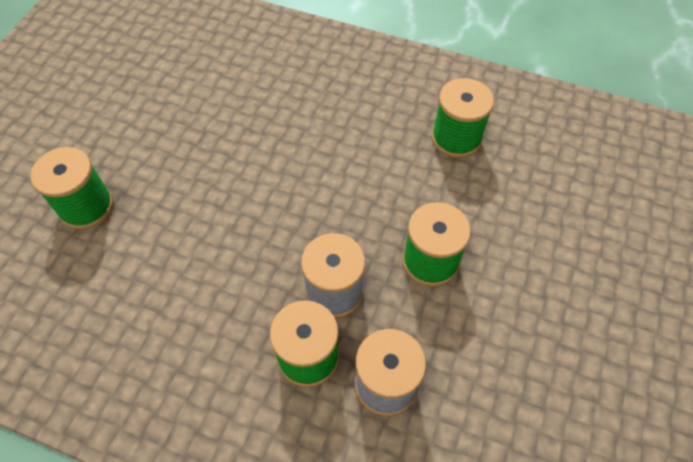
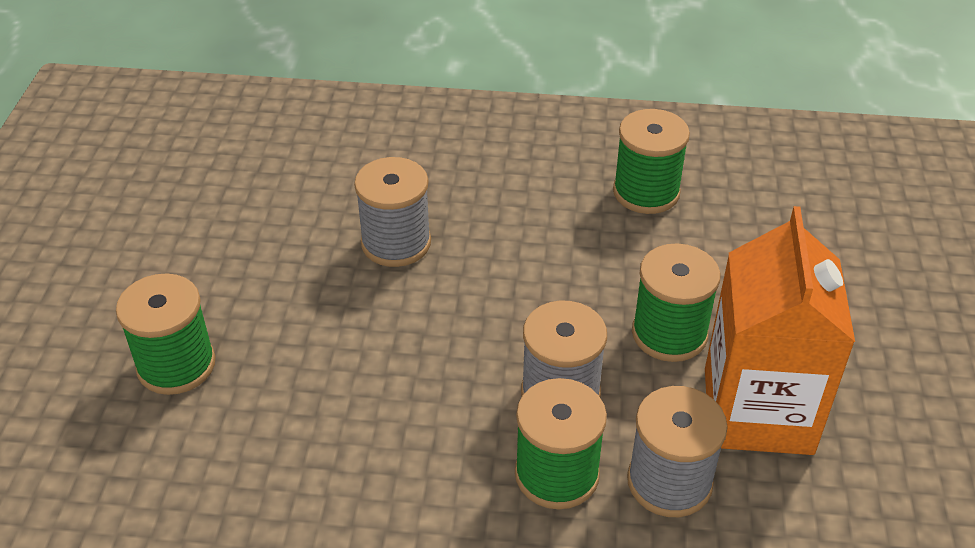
camera: 15 degrees left, 15 degrees down
none -> grey spool [354,157,431,267]
none -> orange carton [705,206,855,455]

